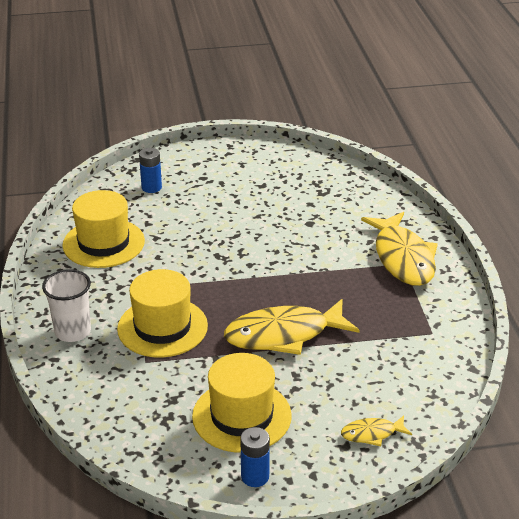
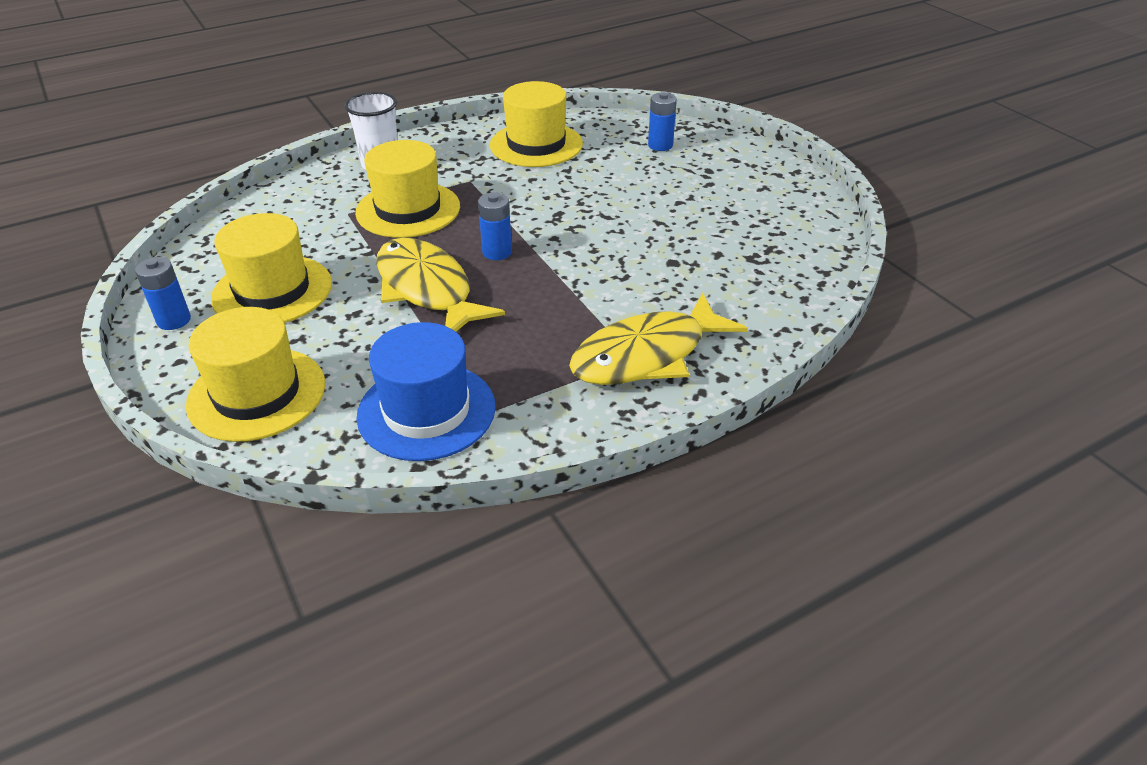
camera: 70 degrees right, 5 degrees up
yellow fish [341,415,412,446] -> yellow hat [186,307,325,442]
none -> blue hat [357,322,496,461]
none -> blue battery [478,192,512,260]

